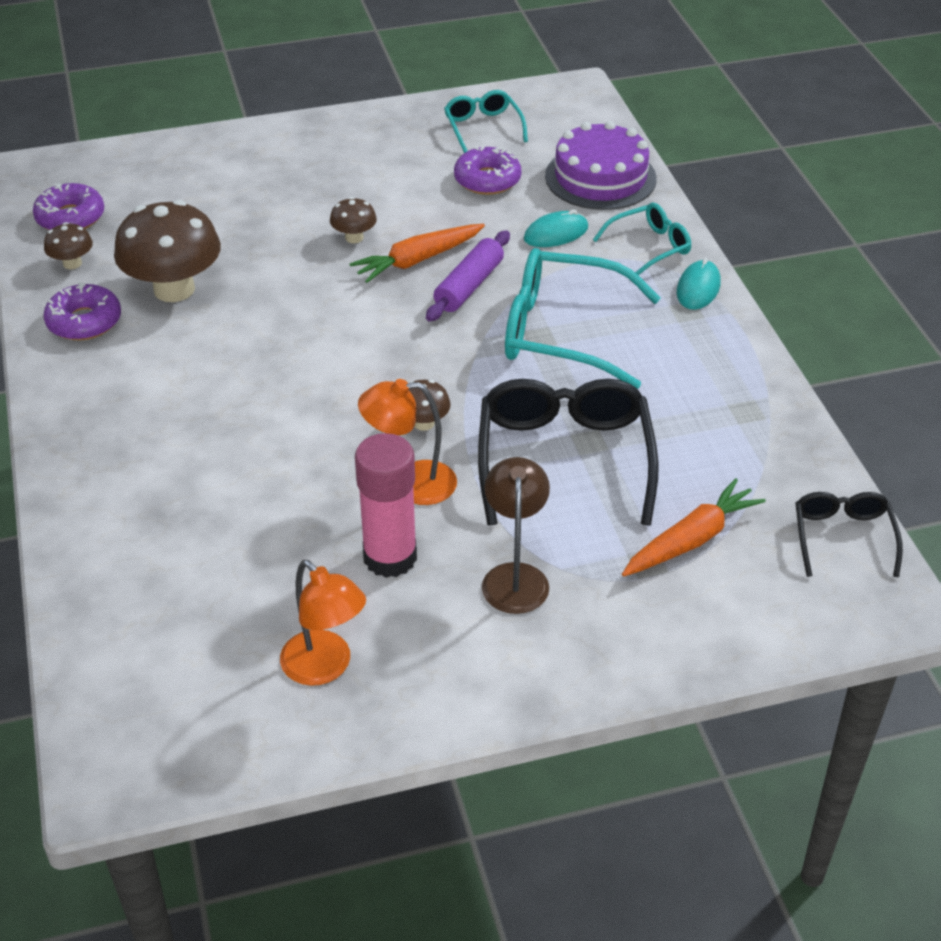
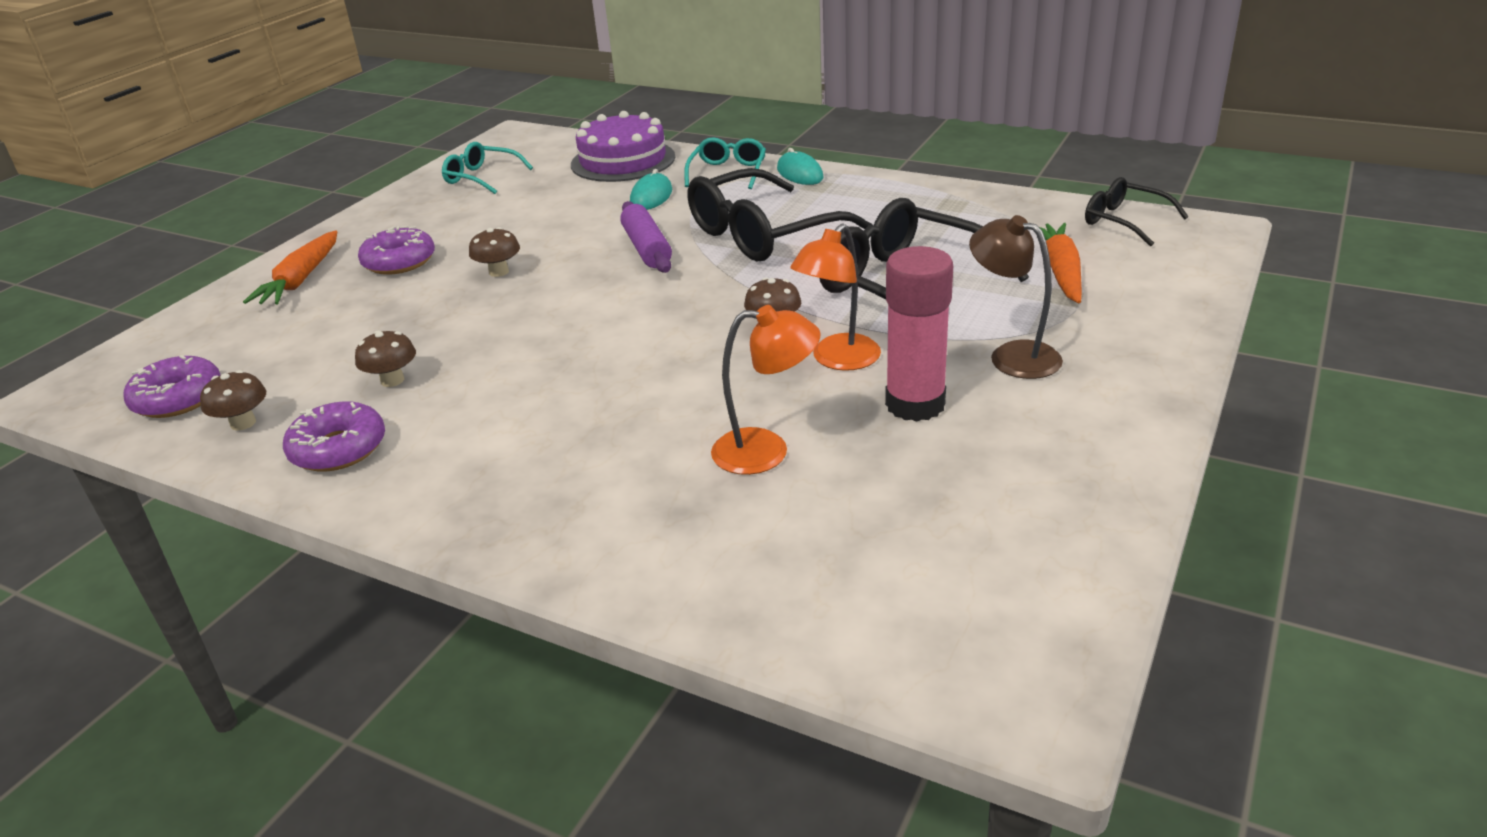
camera: 45 degrees left, 10 degrees down
brown mushroom [114,200,221,302] -> brown mushroom [355,330,416,387], size x0.47
orange lamp [280,560,366,686] -> orange lamp moved to [711,305,821,475]
orange carrot [349,224,485,283] -> orange carrot moved to [243,231,337,305]
purple donut [454,146,522,195] -> purple donut moved to [358,226,435,275]
turquoise glasses [505,248,660,389] -> black glasses [687,168,873,261]

